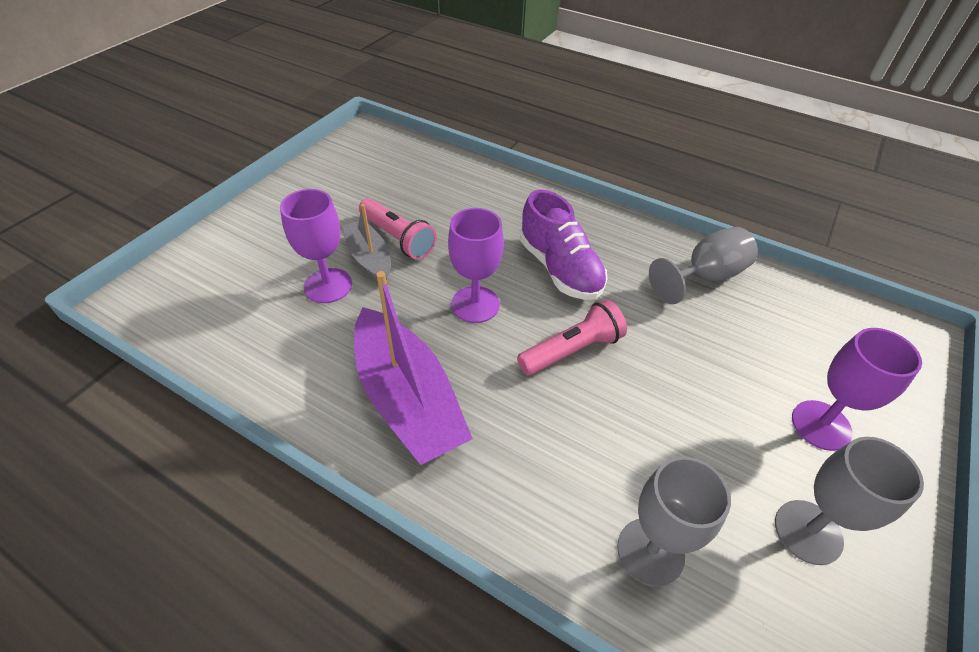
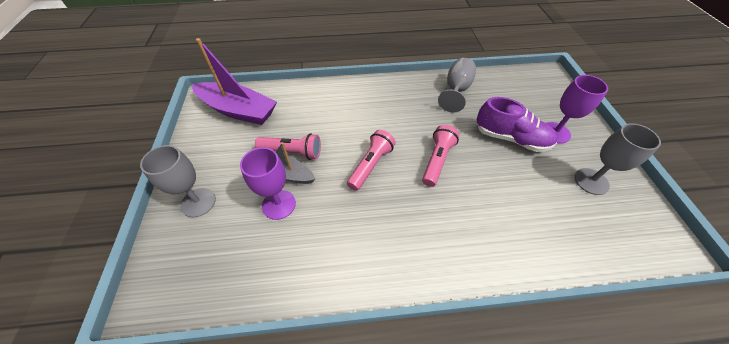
camera: 35 degrees left, 5 degrees up
purple boat [354,271,473,465] -> purple boat moved to [191,38,277,125]
purple goblet [448,208,504,323] -> pink flashlight [347,130,396,191]
purple shoe [520,190,607,300] -> purple shoe moved to [477,97,558,152]
grey goblet [617,456,731,587] -> grey goblet moved to [140,145,216,217]

